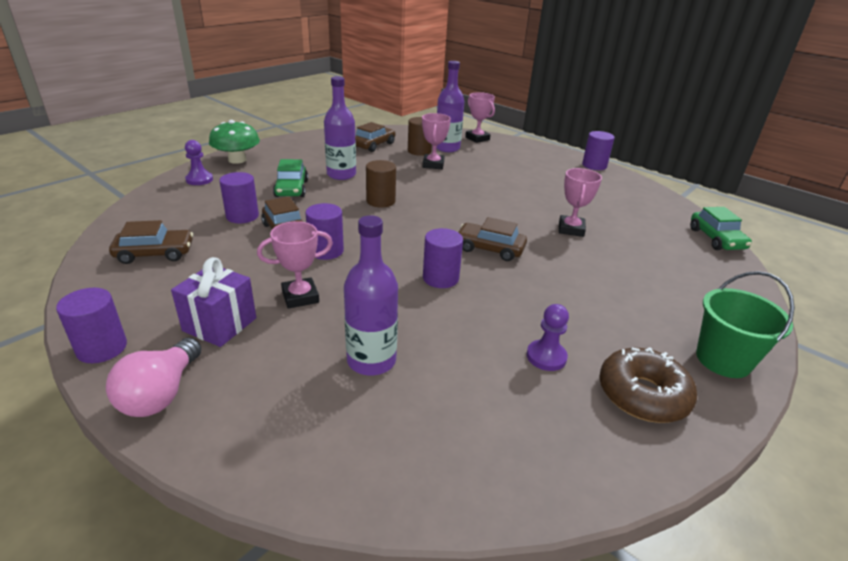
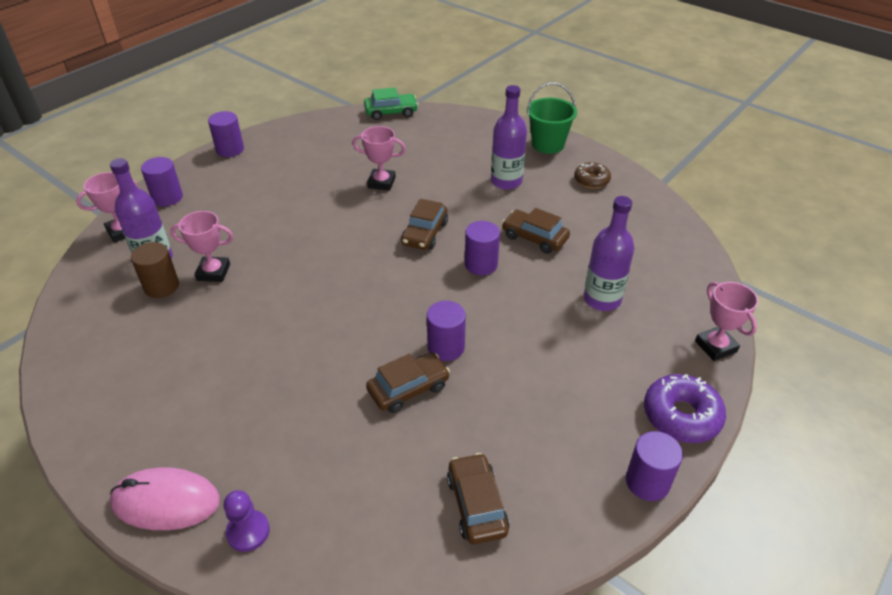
camera: 90 degrees left, 10 degrees up
pink light bulb [106,338,201,417] -> purple donut [644,374,726,443]
purple gift [171,257,256,347] -> none
green mushroom [209,120,260,164] -> pink mouse [110,467,220,530]
purple cylinder [219,172,259,223] -> purple cylinder moved to [141,157,183,206]
pink trophy [257,221,333,309] -> pink trophy moved to [695,282,758,361]
green car [273,159,308,197] -> none
purple bottle [324,76,356,180] -> purple bottle moved to [491,85,527,190]
brown car [355,122,395,152] -> brown car moved to [502,208,570,254]
brown cylinder [366,160,396,208] -> none
purple pawn [527,304,569,371] -> none
brown donut [599,347,697,423] -> brown donut [574,162,611,189], size x0.64

